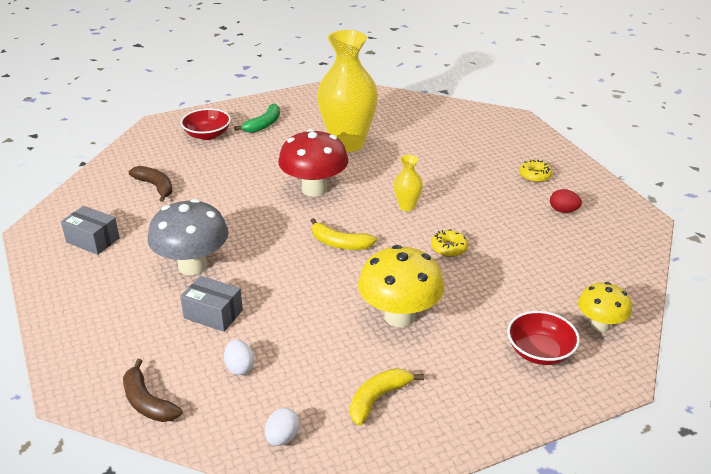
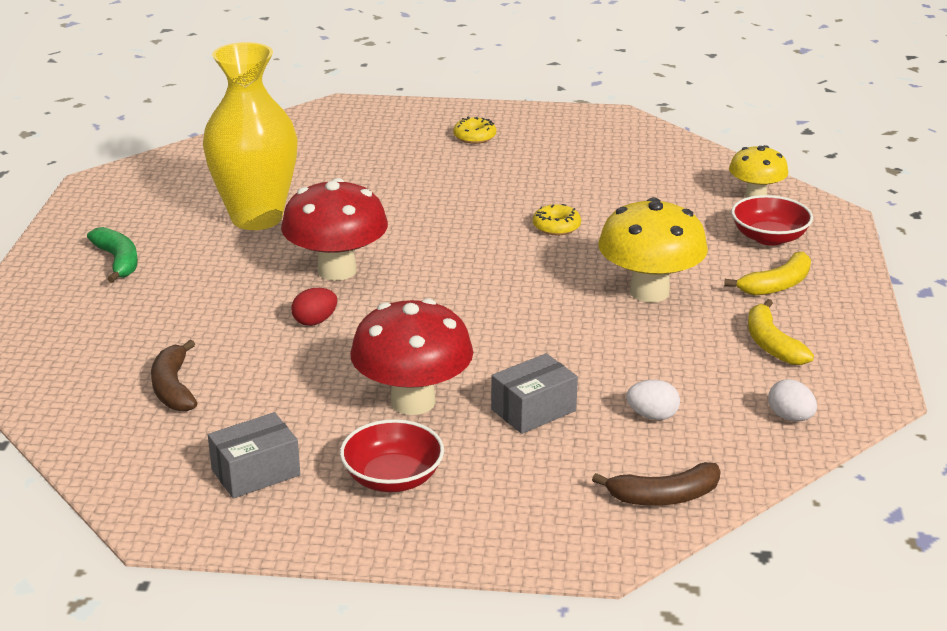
camera: 60 degrees left, 5 degrees down
brown banana [129,166,173,202] -> brown banana turned 90 degrees counterclockwise [151,340,197,412]
grey mushroom [148,199,229,275] -> red mushroom [350,298,473,415]
red bowl [181,108,231,140] -> red bowl moved to [340,419,444,492]
yellow banana [311,218,377,250] -> yellow banana moved to [724,251,811,296]
yellow vase [394,155,423,211] -> none
red egg [550,189,582,213] -> red egg moved to [291,288,337,326]

